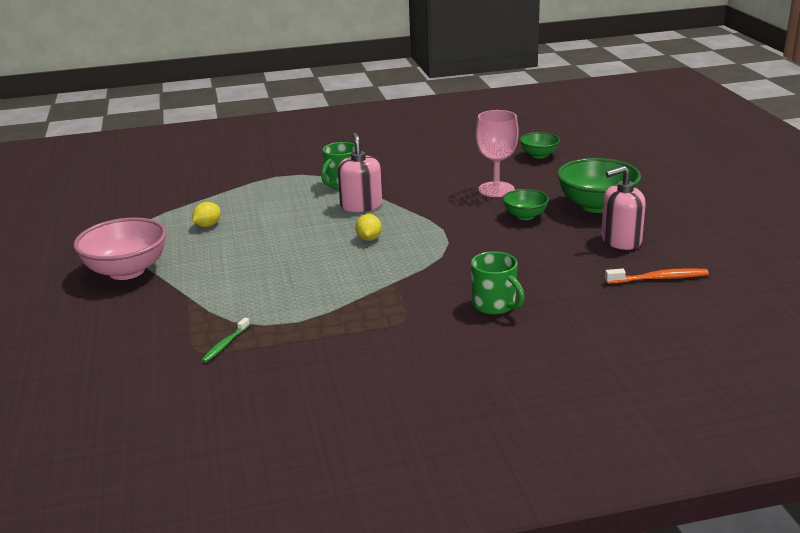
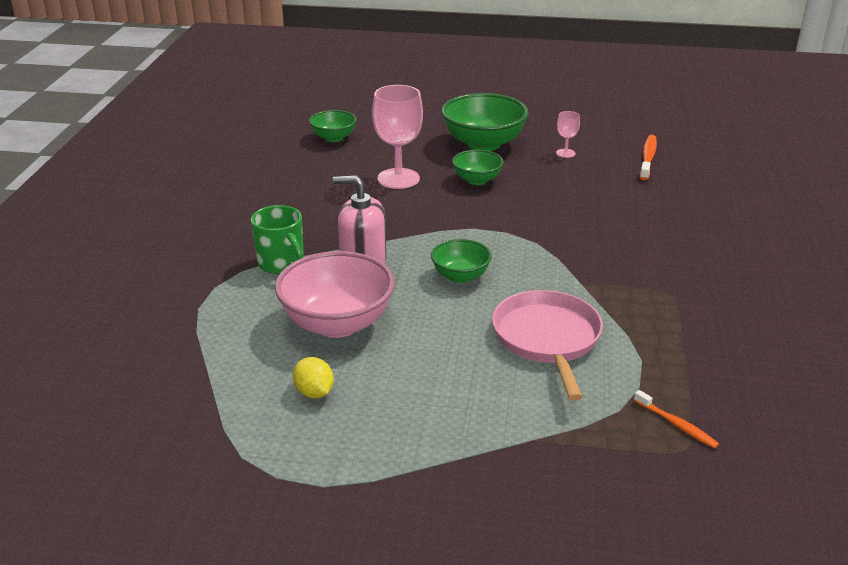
camera: 70 degrees left, 5 degrees up
pink bowl [73,217,167,280] -> pink bowl moved to [275,251,395,338]
green toothbrush [201,318,250,363] -> orange toothbrush [634,390,719,449]
yellow lemon [355,214,381,241] -> green bowl [431,239,492,283]
green mug [471,251,525,315] -> none
pink soap dispenser [601,166,646,250] -> pink goblet [556,111,580,158]
none -> pink pan [492,290,603,401]

